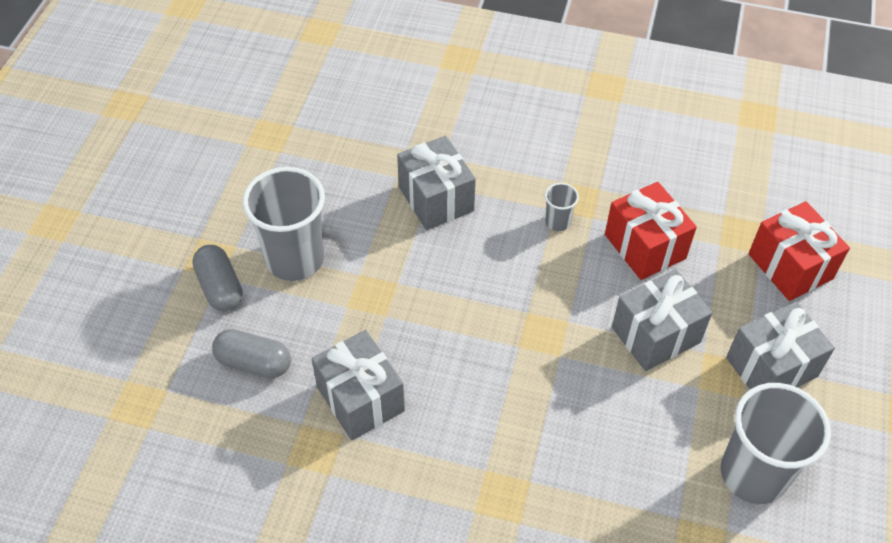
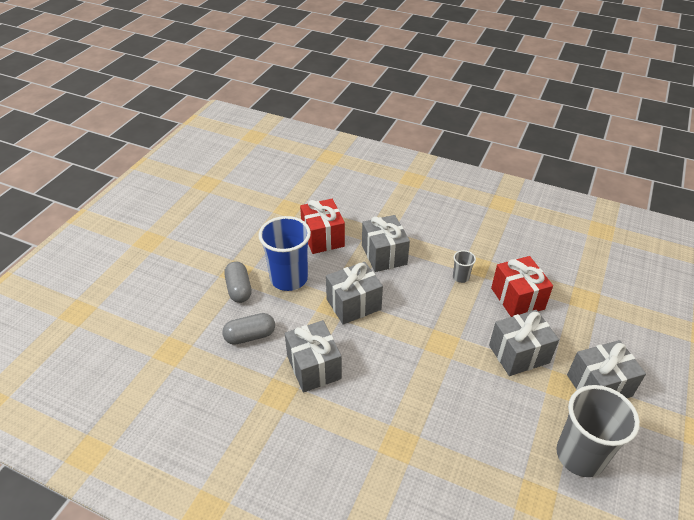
camera: 10 degrees right, 10 degrees down
grey capsule [212,329,291,378] -> grey capsule turned 45 degrees counterclockwise [222,313,275,345]
grey cup [243,167,325,281] -> blue cup [259,216,311,291]
red gift [748,201,850,301] -> red gift moved to [300,199,345,254]
none -> grey gift [326,262,383,325]

